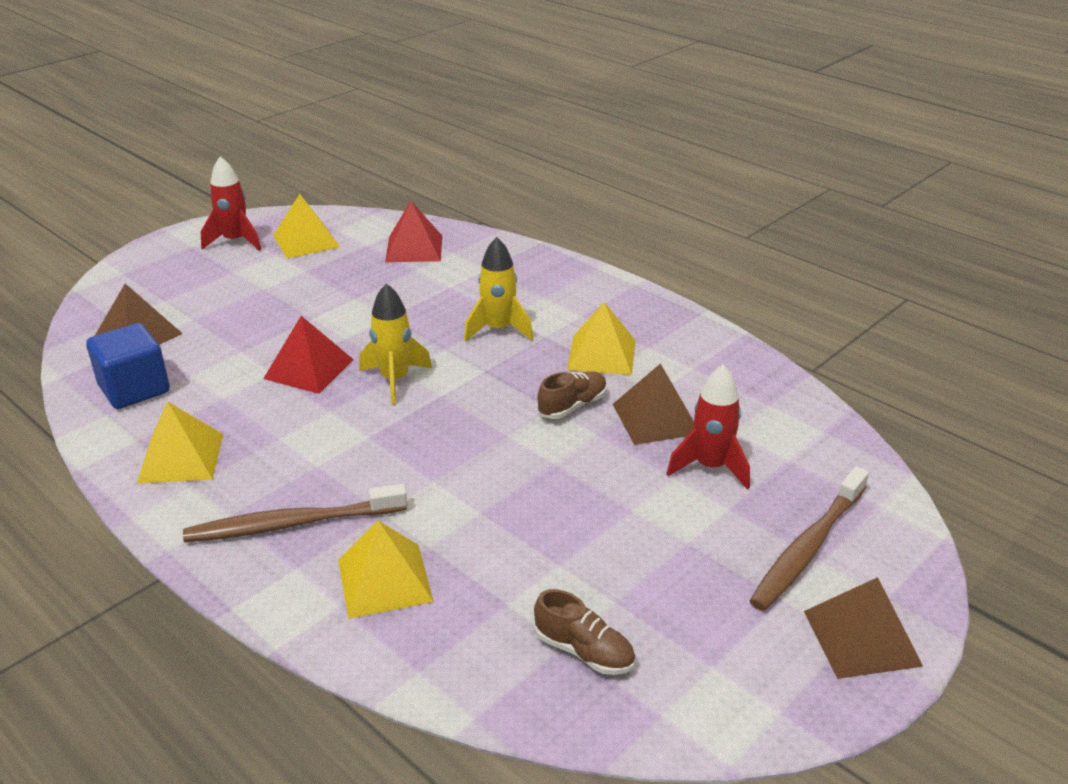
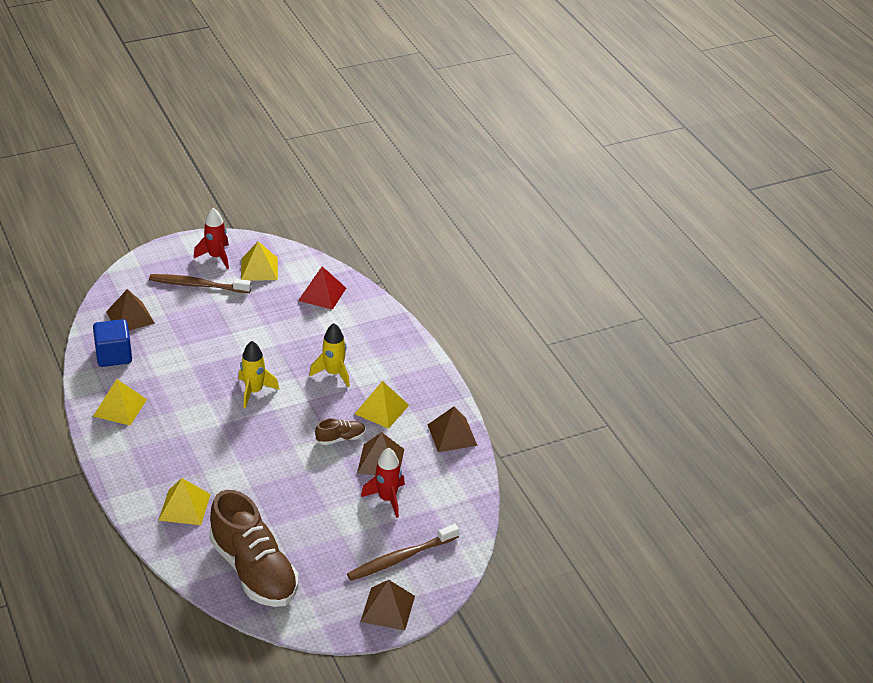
camera: 20 degrees right, 5 degrees up
brown toothbrush [183,484,407,542] -> brown toothbrush moved to [149,274,251,293]
red pyramid [263,316,354,394] -> none
brown shoe [534,589,635,675] -> brown shoe [209,490,299,607], size x2.33
none -> brown pyramid [428,407,478,452]

